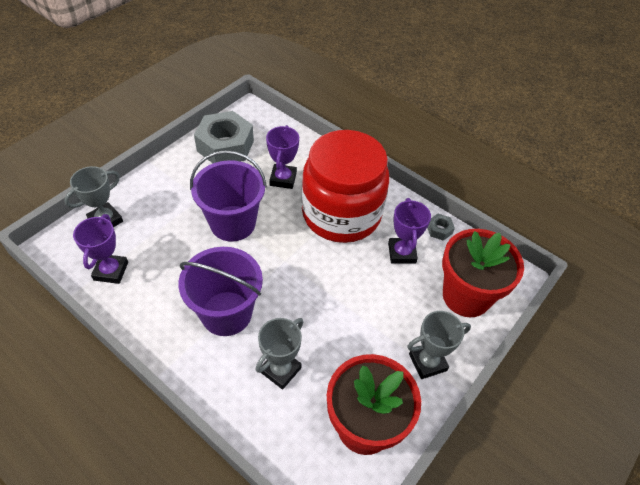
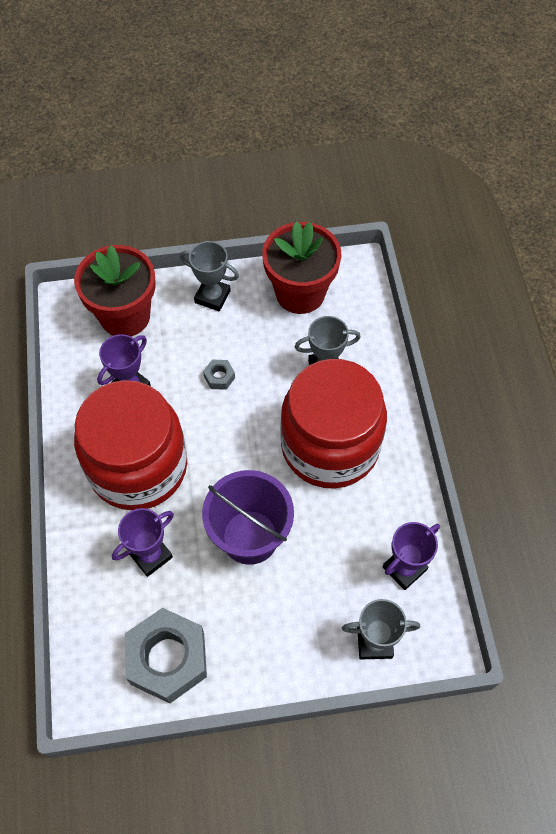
camera: 135 degrees left, 10 degrees up
purple bucket [178,247,263,336] -> red jar [280,359,387,488]
grey nut [427,214,455,241] -> grey nut moved to [203,360,235,390]

